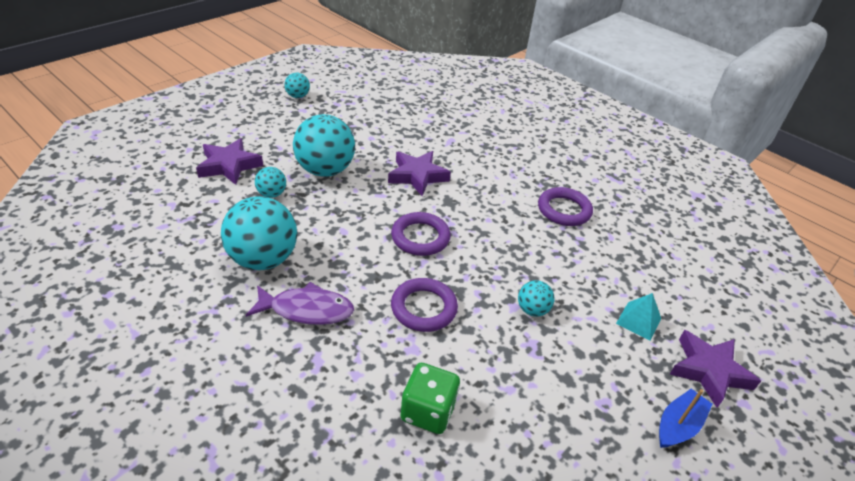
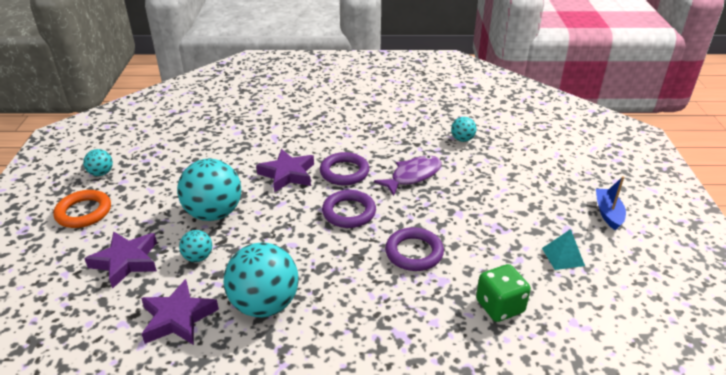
camera: 40 degrees left, 5 degrees down
purple fish [246,282,354,325] -> purple fish moved to [374,156,442,196]
turquoise ball [518,280,555,317] -> turquoise ball moved to [451,117,477,142]
purple ring [538,187,593,226] -> purple ring moved to [320,152,369,185]
turquoise pyramid [616,293,661,341] -> turquoise pyramid moved to [542,229,585,270]
purple star [670,330,761,408] -> purple star moved to [141,279,219,345]
none -> orange ring [54,190,111,228]

